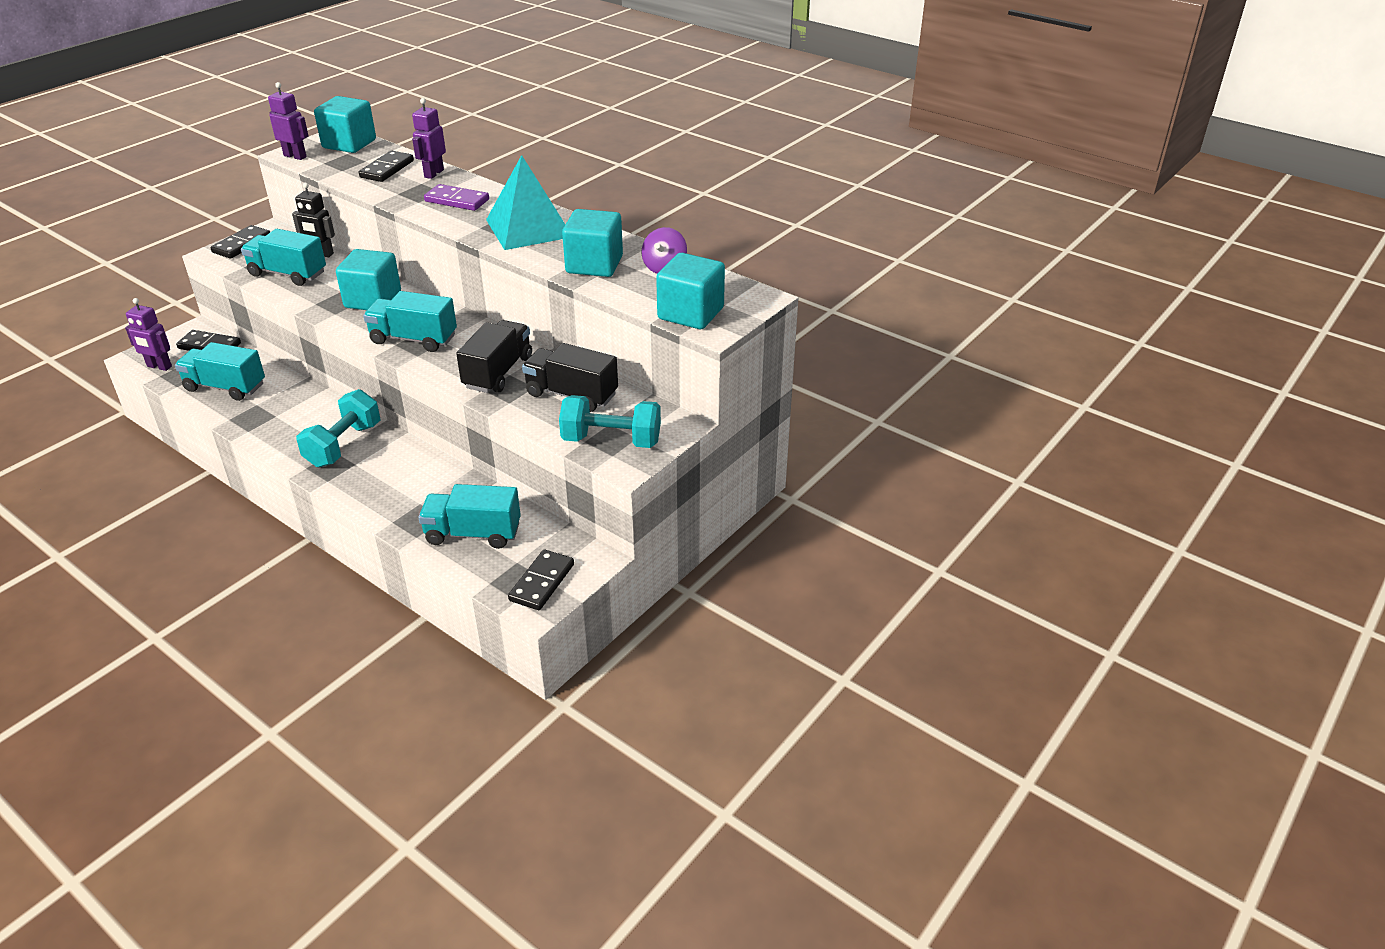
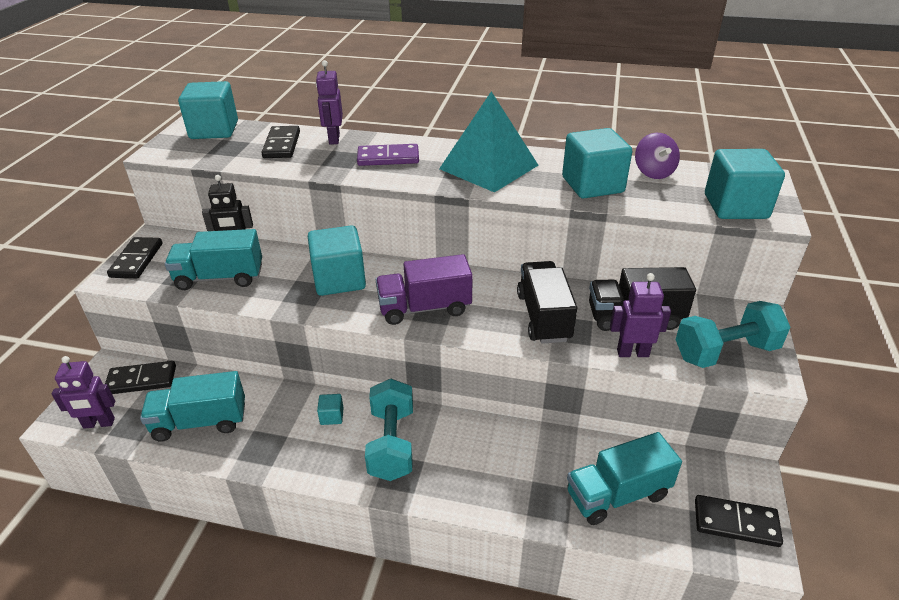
camera: 25 degrees left, 0 degrees up
purple robot [268,82,309,160] -> purple robot moved to [610,273,671,357]
turquoise truck [363,291,457,352] -> purple truck [376,254,473,325]
black domino [508,549,574,610] -> black domino turned 75 degrees counterclockwise [695,495,783,547]
none -> turquoise cube [317,394,343,425]

